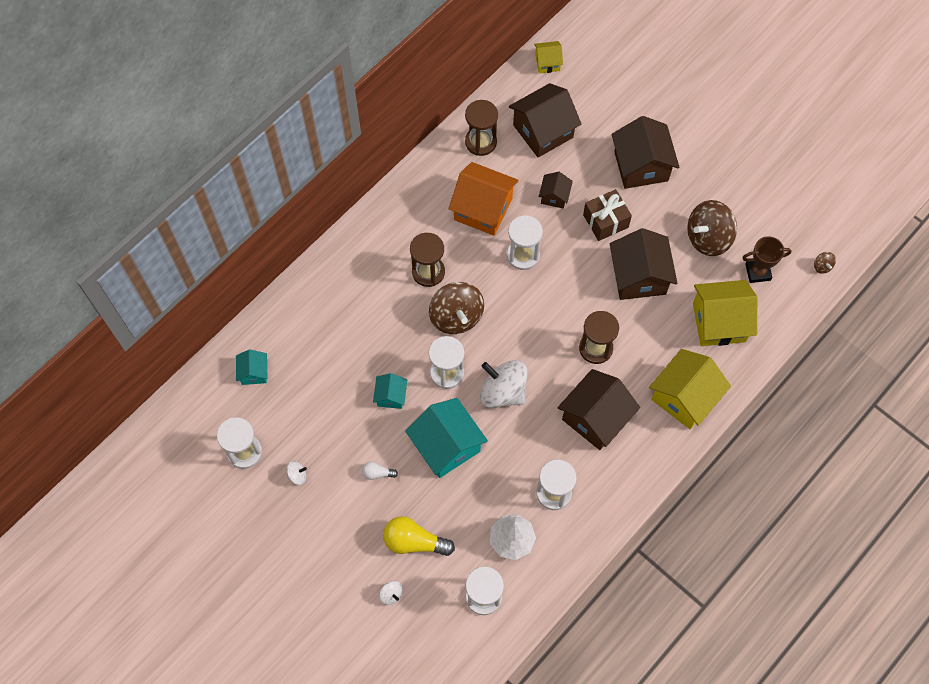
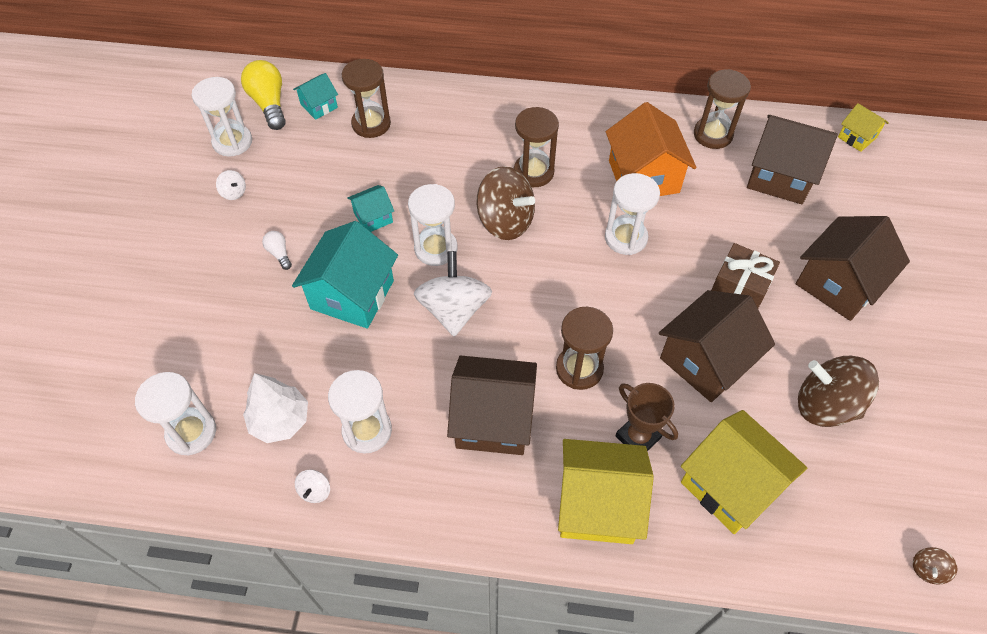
camera: 55 degrees right, 10 degrees down
white spinning top [379,581,403,605] -> white spinning top moved to [295,470,330,503]
yellow light bulb [383,516,455,556] -> yellow light bulb moved to [241,60,286,130]
brown spinning top [429,282,484,334] -> brown spinning top turned 90 degrees counterclockwise [477,166,535,240]
brown house [539,172,573,209] -> none
brown trophy [742,236,791,283] -> brown trophy moved to [615,383,678,451]
none -> brown hourglass [342,59,391,138]

